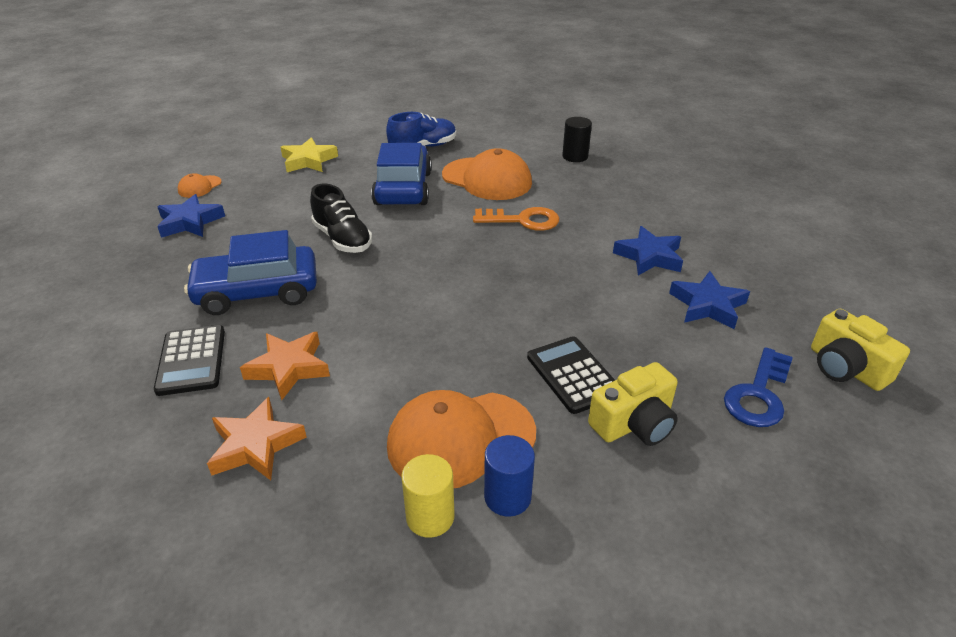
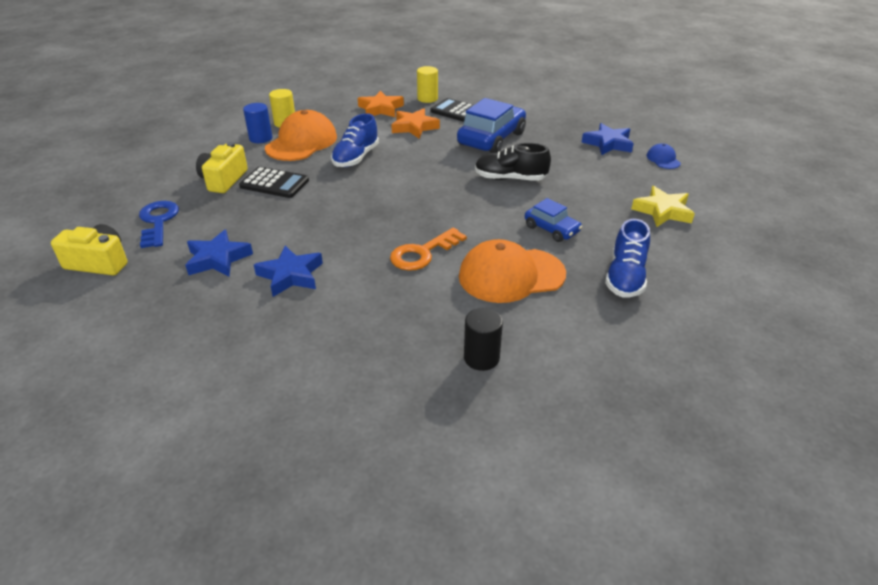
camera: 135 degrees right, 0 degrees up
orange cap [178,173,221,198] -> blue cap [647,143,681,169]
blue car [371,143,432,205] -> blue car [525,198,582,242], size x0.55
none -> blue shoe [331,113,379,167]
none -> yellow cylinder [417,66,438,103]

